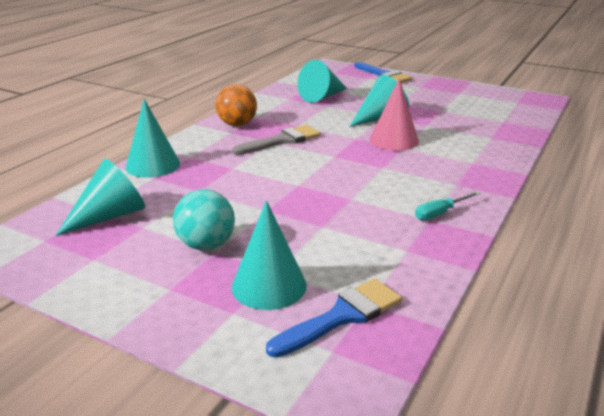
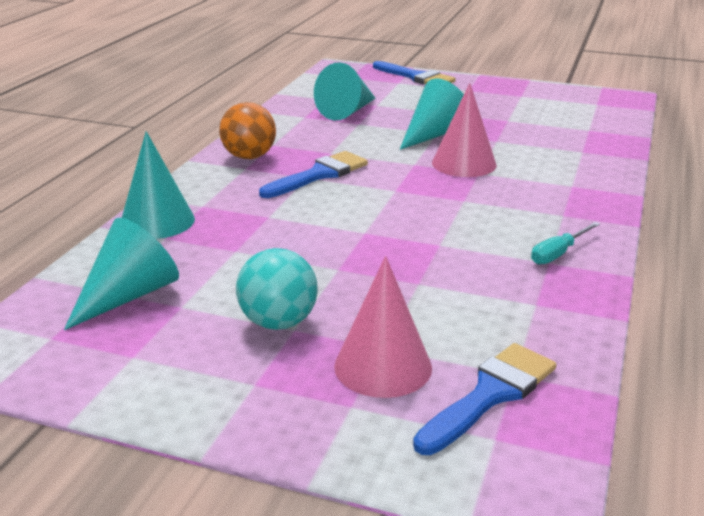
camera: 10 degrees left, 0 degrees up
grey brush [232,125,321,155] -> blue brush [259,151,368,198]
turquoise cone [232,201,307,310] -> pink cone [334,256,432,398]

